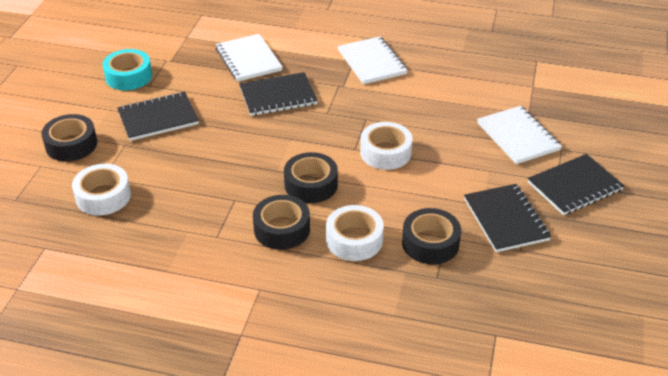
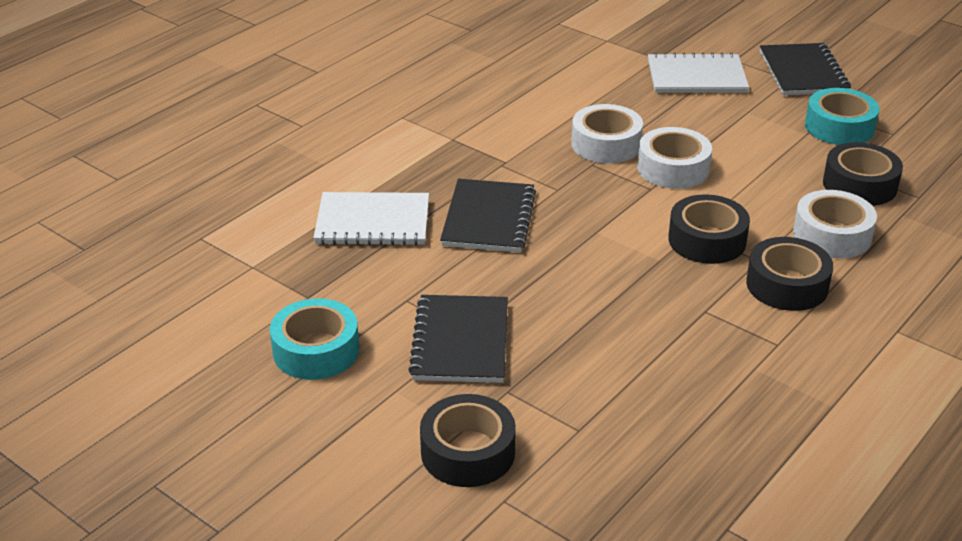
camera: 65 degrees left, 5 degrees down
white tape [72,164,131,216] -> white tape moved to [571,104,643,163]
white notebook [338,37,408,84] -> none
black notebook [464,184,551,252] -> turquoise tape [805,88,880,145]

